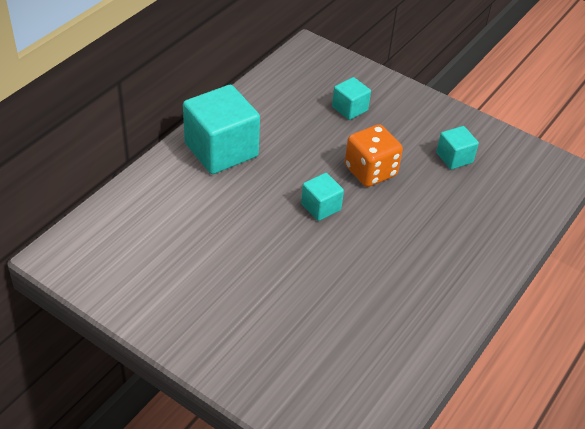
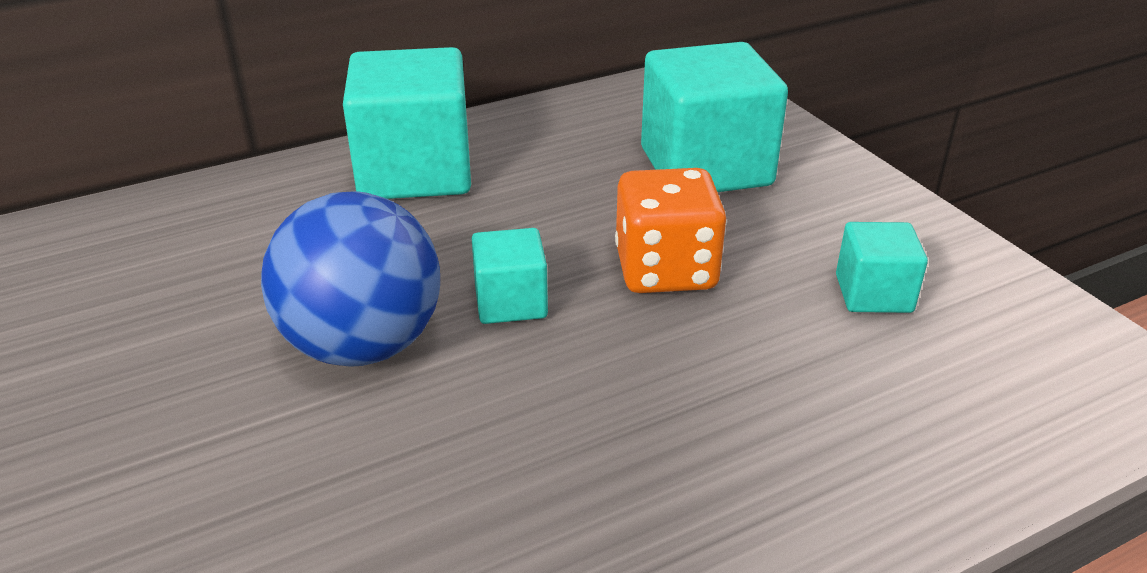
camera: 30 degrees right, 10 degrees down
turquoise cube [332,77,371,120] -> turquoise cube [641,42,788,192], size x1.96
none -> blue ball [261,191,440,367]

